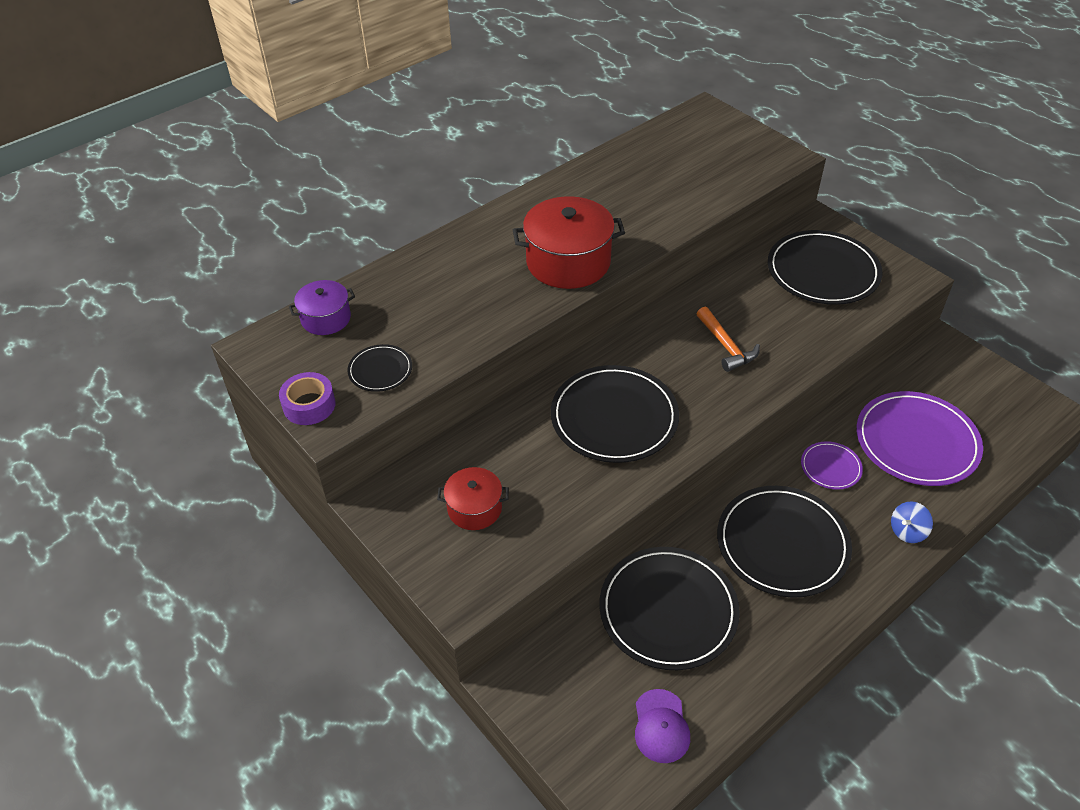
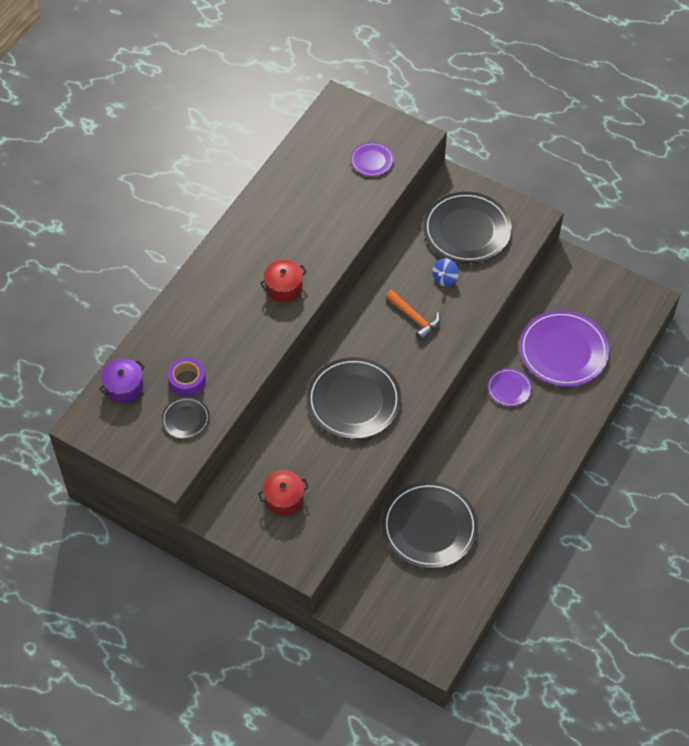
camera: 20 degrees left, 10 degrees up
purple tape [279,372,336,425] -> purple tape moved to [167,357,206,397]
red pot [513,196,625,289] -> red pot [260,259,307,302], size x0.56
purple cap [635,689,690,763] -> none
black plate [717,486,852,598] -> none
blue spinning top [891,501,933,543] -> blue spinning top moved to [432,258,459,286]
none -> purple plate [351,142,394,176]

